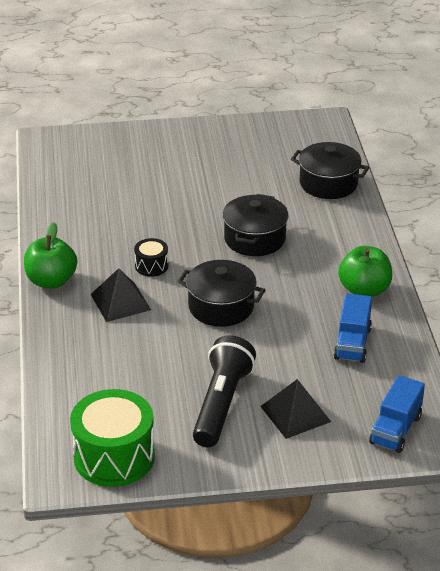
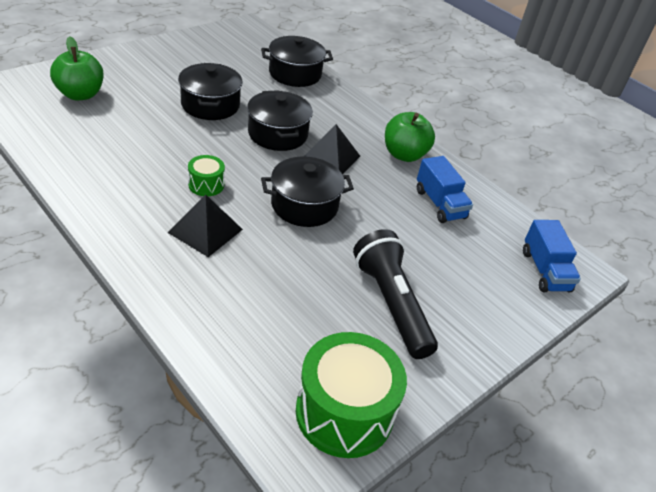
camera: 40 degrees left, 5 degrees up
green apple [24,222,77,289] -> green apple moved to [50,36,104,100]
black drum [134,238,168,277] -> green drum [188,155,225,196]
black pyramid [260,379,331,439] -> black pyramid moved to [304,124,360,175]
none -> black pot [178,63,243,120]

